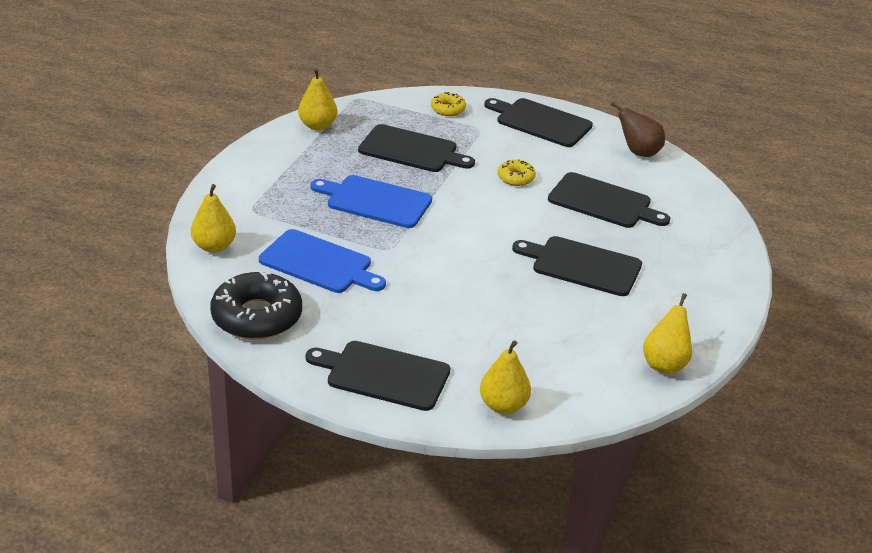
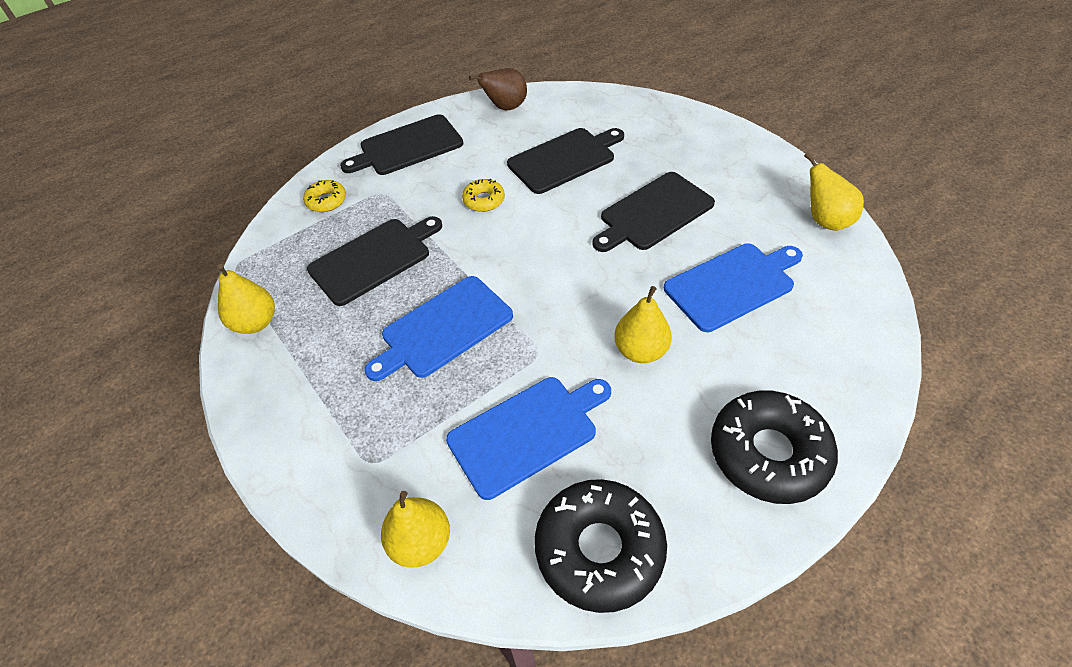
camera: 55 degrees left, 15 degrees up
black cutting board [306,341,450,411] -> black donut [711,390,838,504]
yellow pear [480,341,531,414] -> yellow pear moved to [614,286,672,363]
none -> blue cutting board [664,243,803,332]

